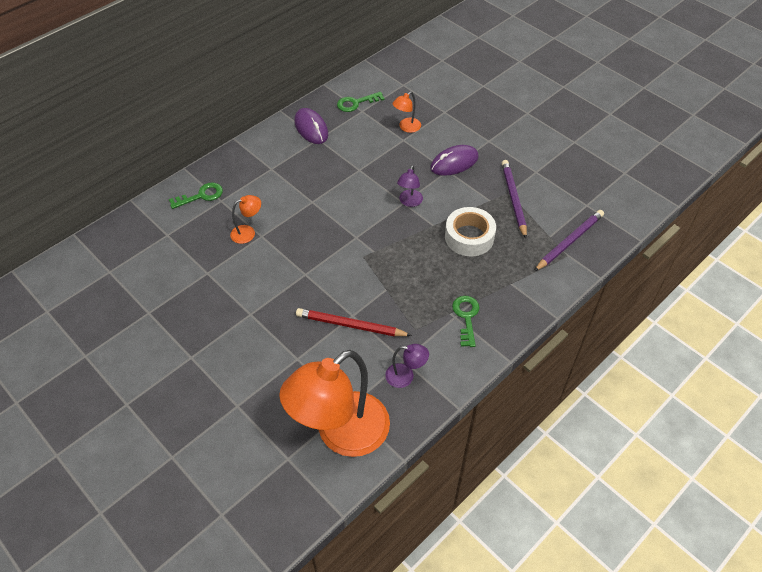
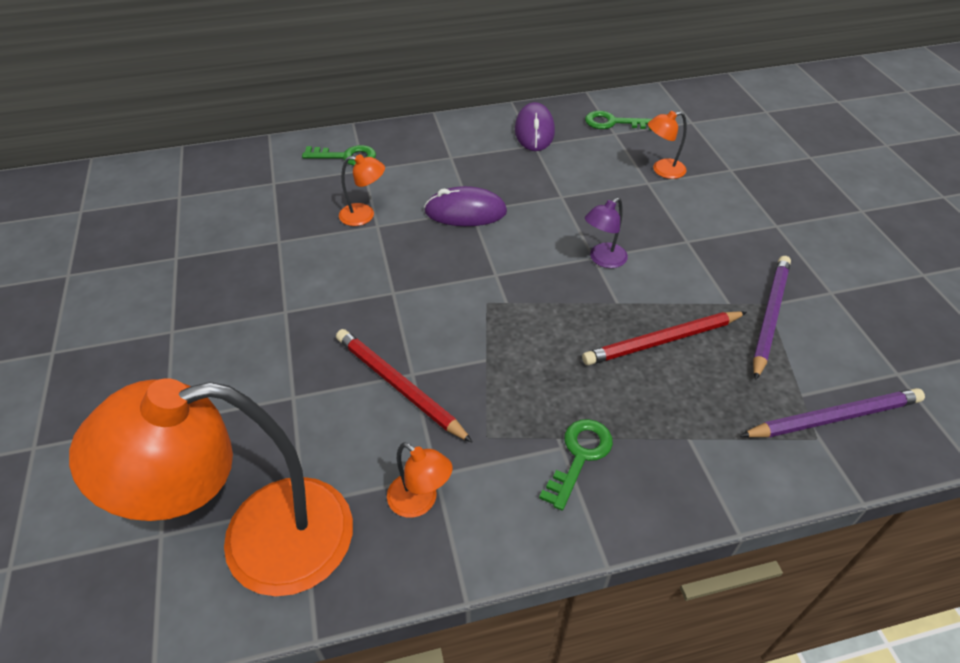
camera: 30 degrees right, 5 degrees down
purple lamp [385,344,429,388] -> orange lamp [387,442,453,518]
purple mouse [430,145,479,176] -> purple mouse moved to [424,186,507,226]
white tape [445,207,496,256] -> red pencil [582,311,747,365]

